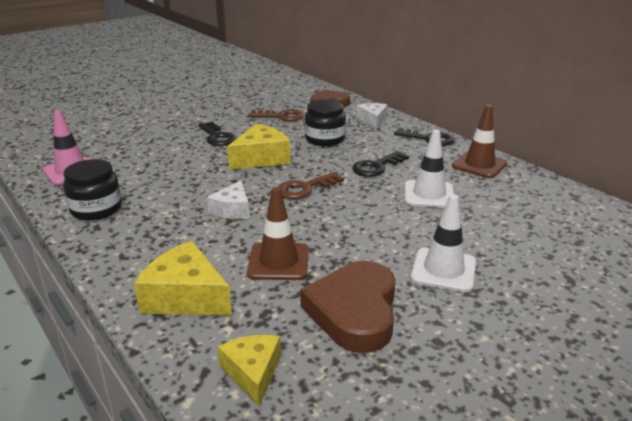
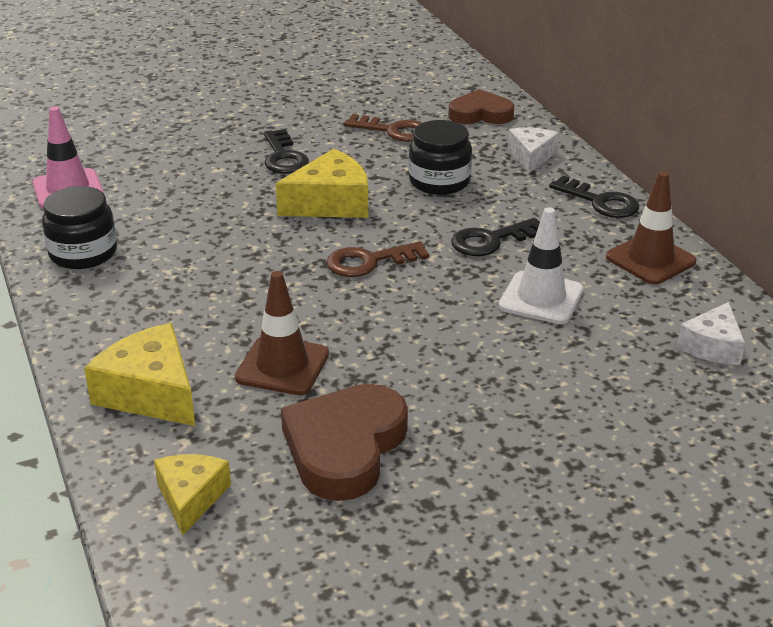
camera: 15 degrees right, 5 degrees up
white cheese [207,181,250,219] -> white cheese moved to [677,302,745,365]
white traffic cone [411,194,476,292] -> none

